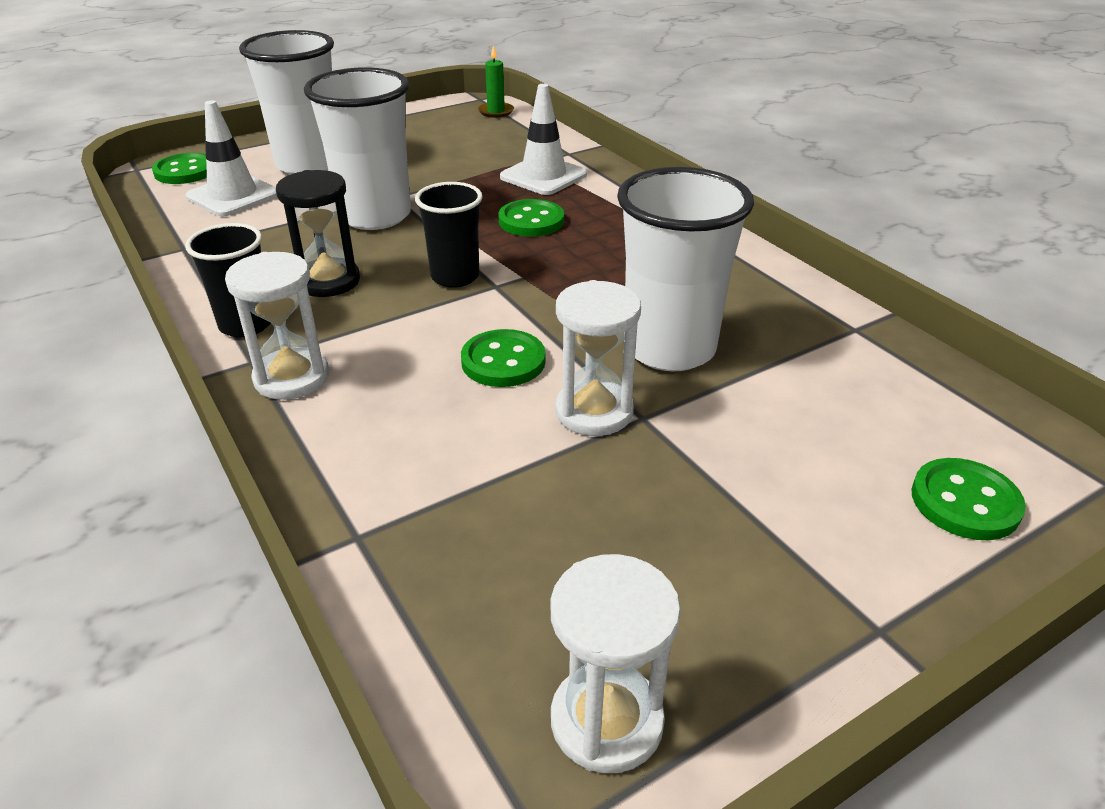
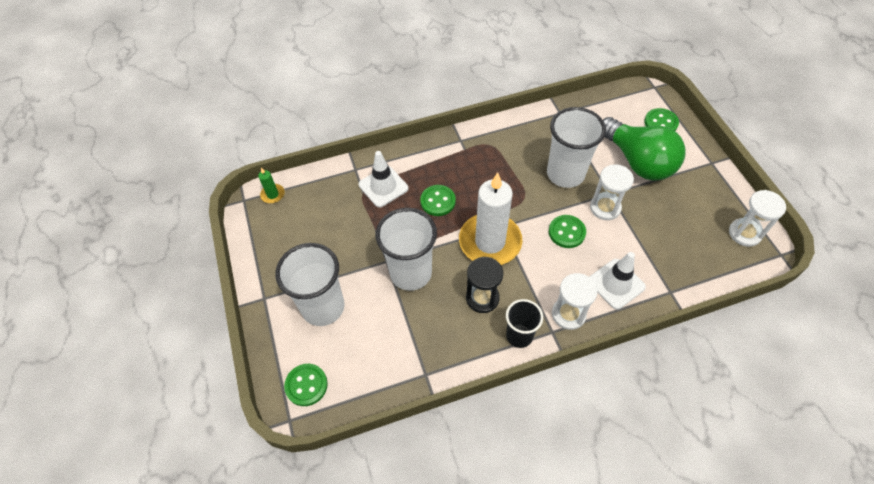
camera: 75 degrees left, 20 degrees up
white traffic cone [186,100,277,216] -> white traffic cone moved to [590,252,646,310]
black cup [415,182,483,288] -> white candle [459,172,522,265]
none -> green light bulb [603,117,685,181]

